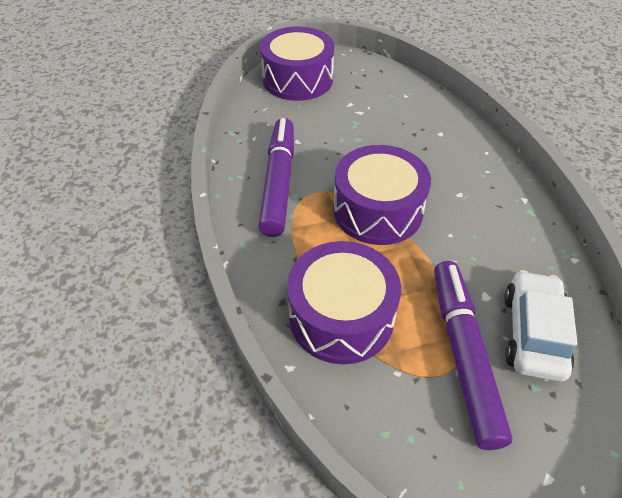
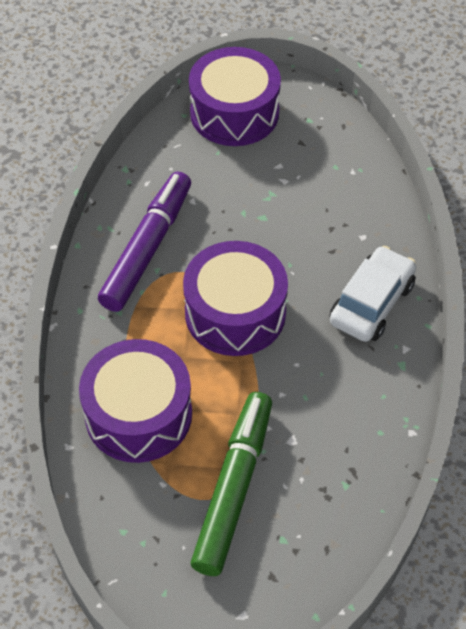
camera: 20 degrees right, 5 degrees up
purple marker [434,261,513,450] -> green marker [191,392,272,576]
white car [504,270,577,382] -> white car moved to [330,246,416,342]

